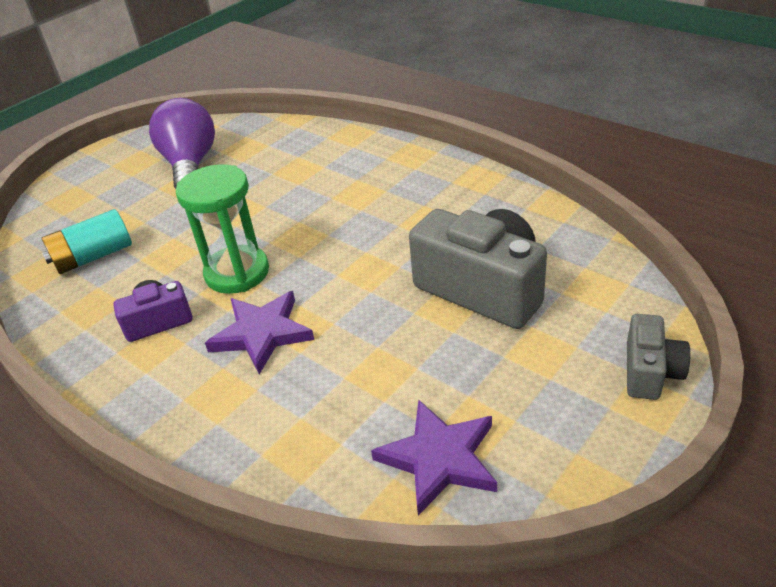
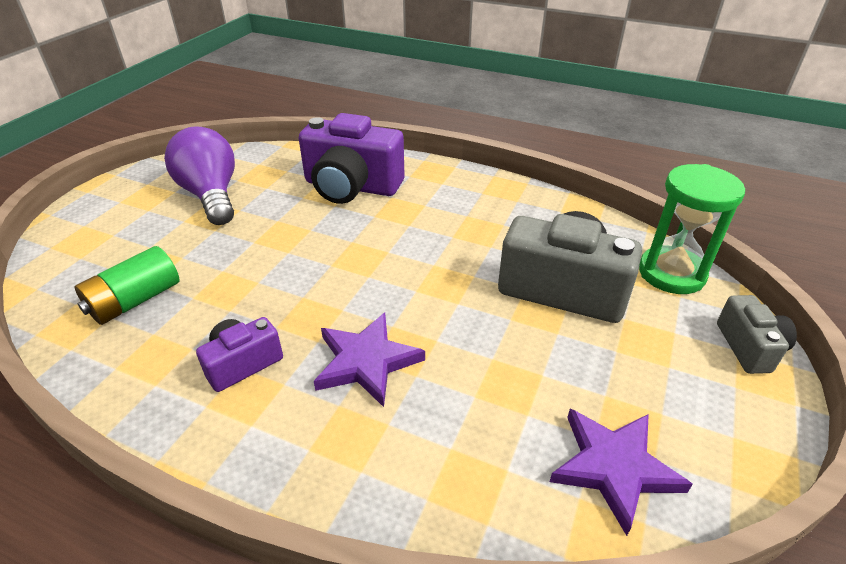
camera: 20 degrees left, 0 degrees up
turquoise battery [41,209,132,274] -> green battery [74,246,180,325]
green hourglass [176,164,269,294] -> green hourglass moved to [639,164,745,294]
none -> purple camera [299,113,404,204]

